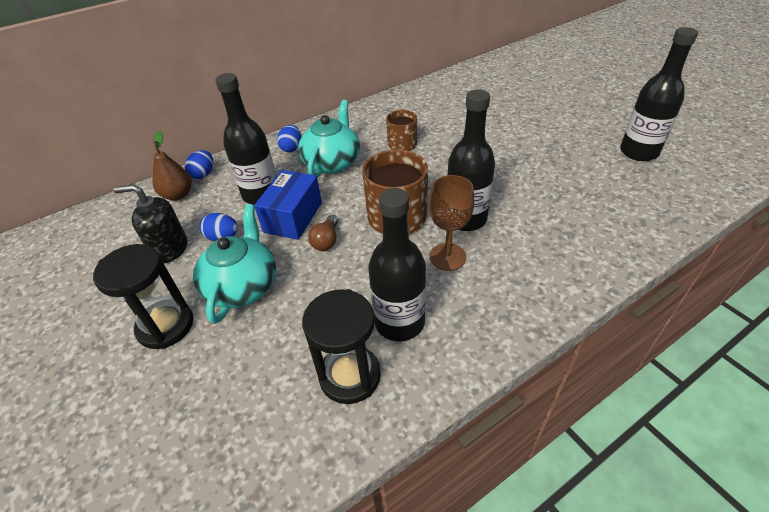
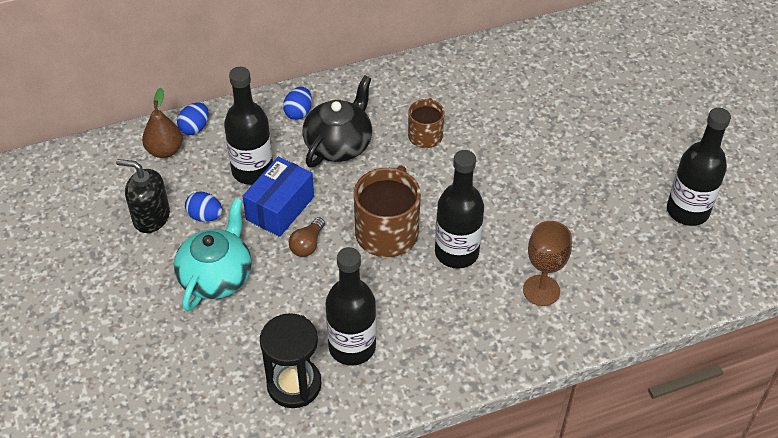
camera: 10 degrees right, 5 degrees up
black hourglass [93,244,193,349] -> none
turquoise teapot [298,100,360,177] -> black teapot [303,75,372,167]
brown goblet [429,175,474,271] -> brown goblet moved to [523,221,572,306]

